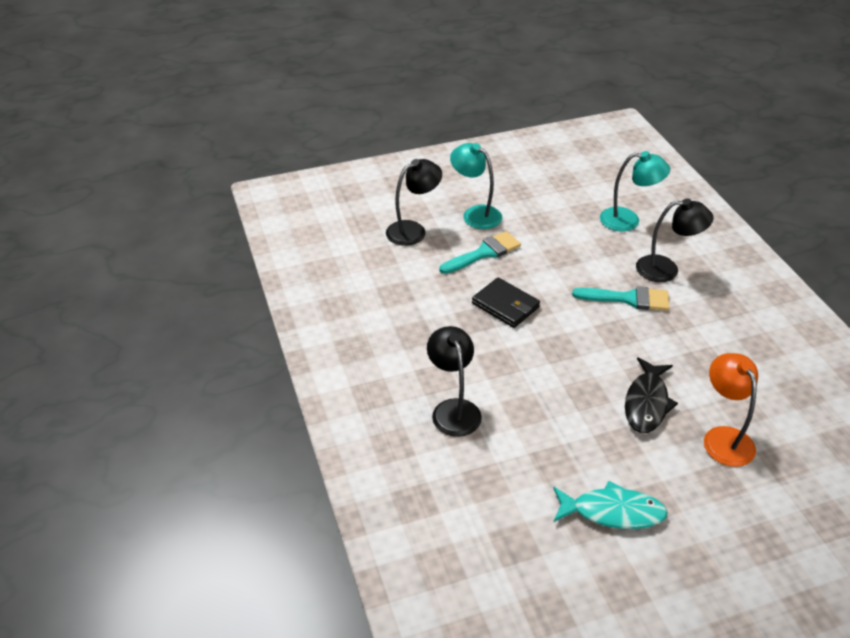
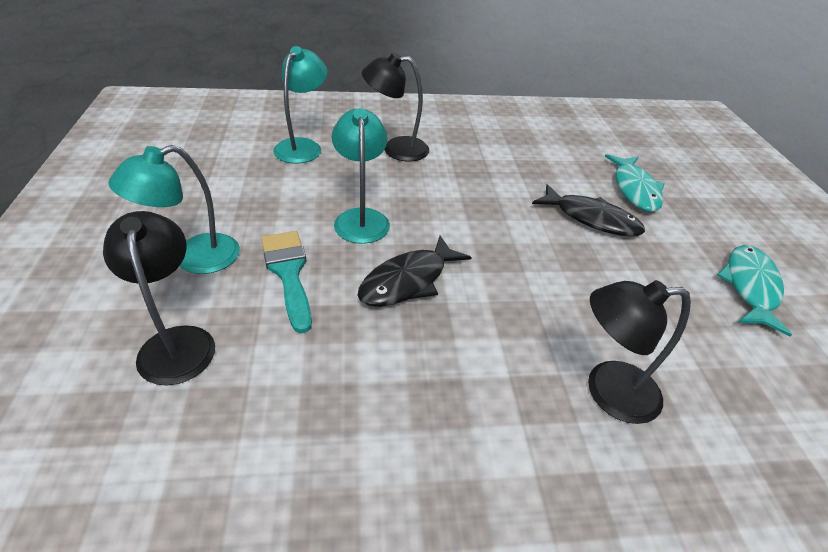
camera: 80 degrees left, 0 degrees up
black wallet [472,277,540,328] -> black fish [357,235,472,307]
turquoise brush [572,286,670,311] -> none
black lamp [636,198,714,282] -> black lamp turned 105 degrees counterclockwise [362,52,430,161]
orange lamp [704,353,758,467] -> turquoise fish [605,154,664,212]
none -> turquoise lamp [332,108,390,244]

